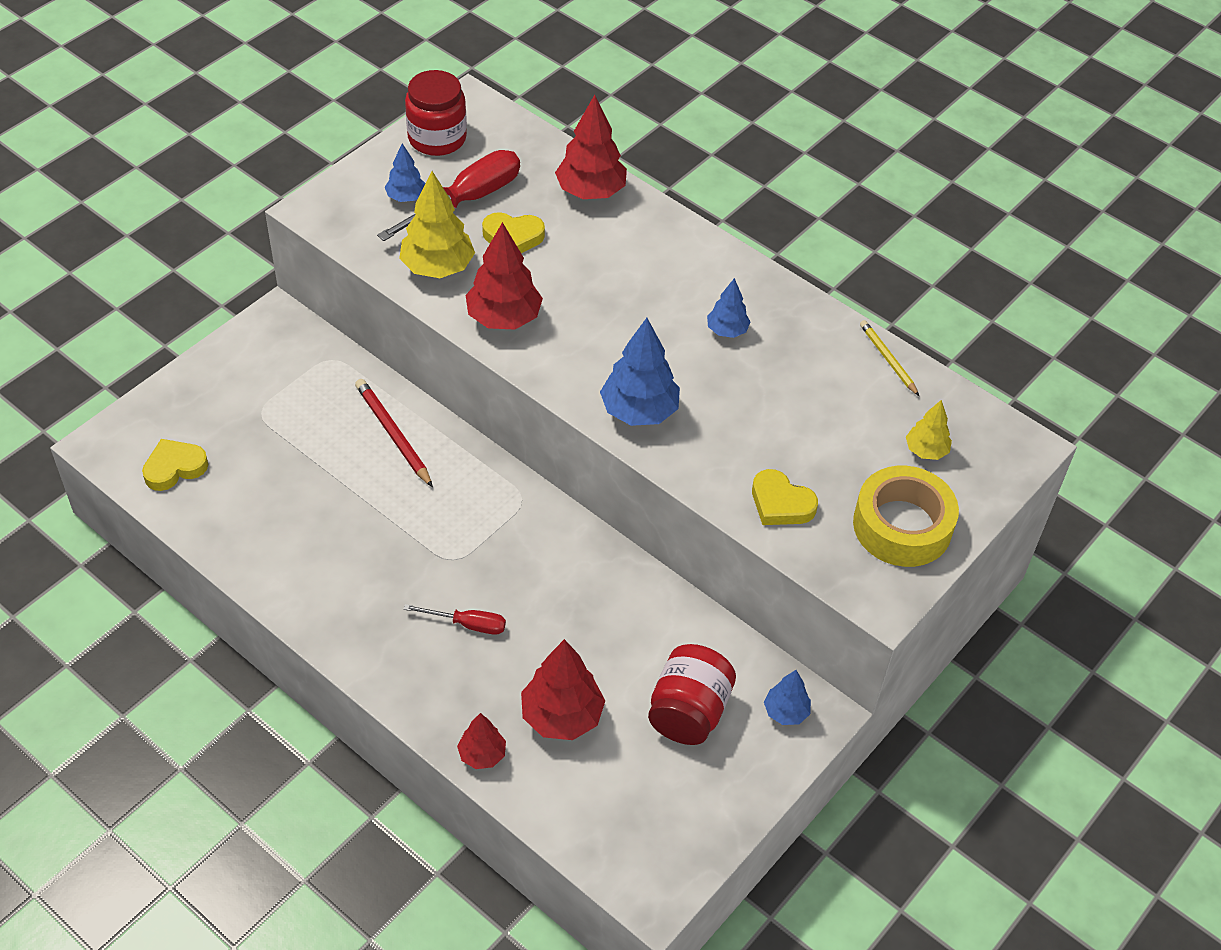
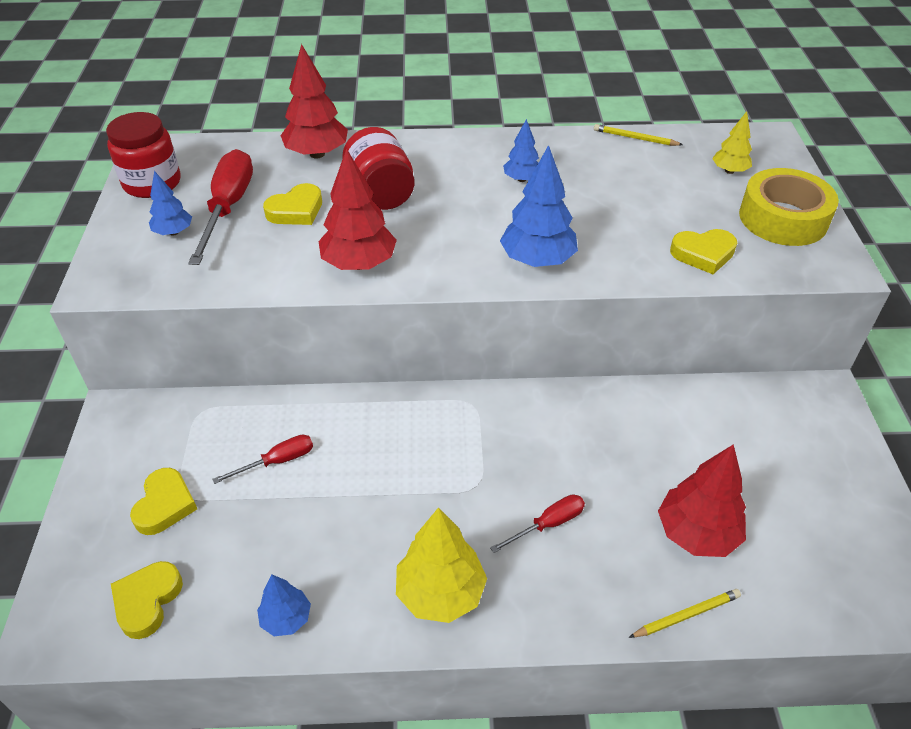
camera: 40 degrees left, 5 degrees down
red pencil [355,379,433,487] -> none
yellow tree [399,171,475,278] -> yellow tree moved to [396,507,487,623]
red tree [457,713,506,769] -> yellow pencil [629,589,741,638]
red jar [648,644,736,745] -> red jar moved to [342,127,415,210]
blue tree [764,670,811,725] -> blue tree moved to [257,574,311,636]
none -> yellow heart [130,468,197,535]
none -> red screwdriver [212,434,313,484]

